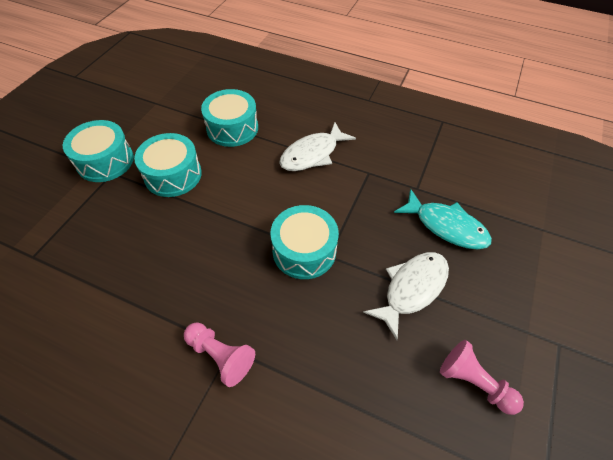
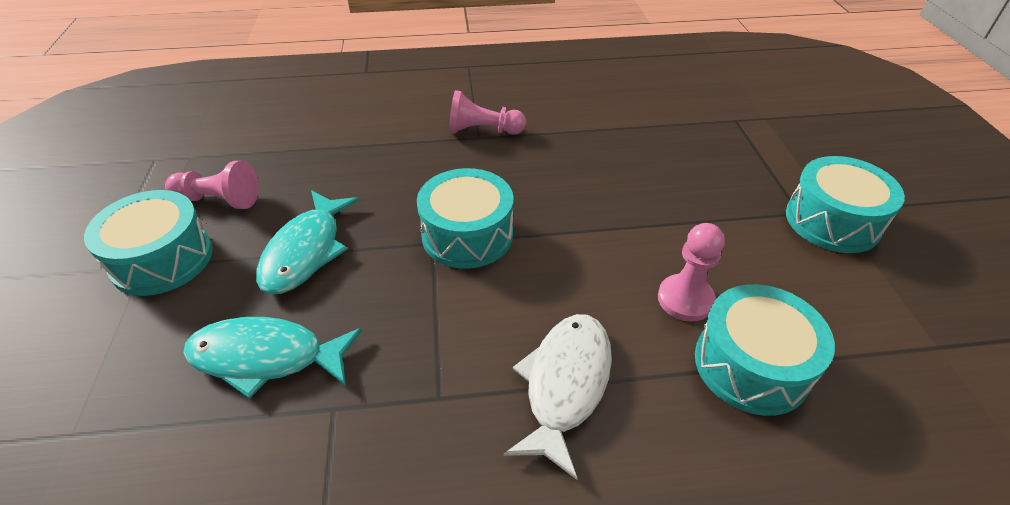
camera: 150 degrees right, 10 degrees down
turquoise drum [134,133,202,197] -> turquoise drum moved to [84,190,213,296]
white fish [363,252,449,340] -> turquoise fish [256,190,360,294]
none -> pink pawn [658,223,725,322]

